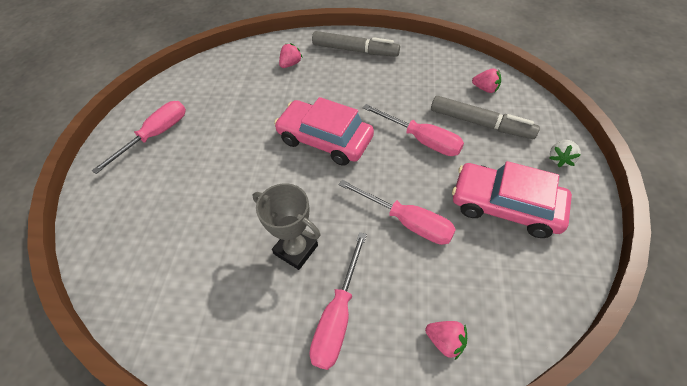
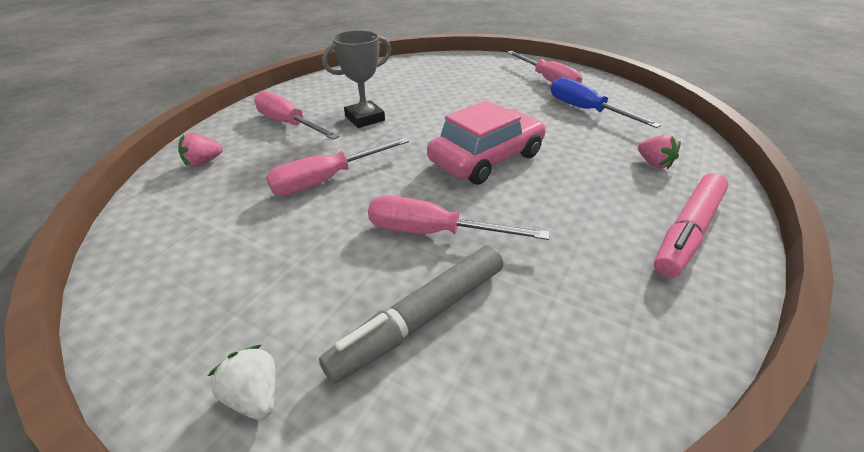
camera: 110 degrees right, 15 degrees down
grey marker [312,31,400,57] -> pink marker [654,173,728,278]
pink screwdriver [363,104,464,156] -> pink screwdriver turned 45 degrees clockwise [368,195,549,240]
pink car [452,161,572,238] -> none
pink strawberry [472,68,501,93] -> none
none -> blue screwdriver [551,77,661,128]

